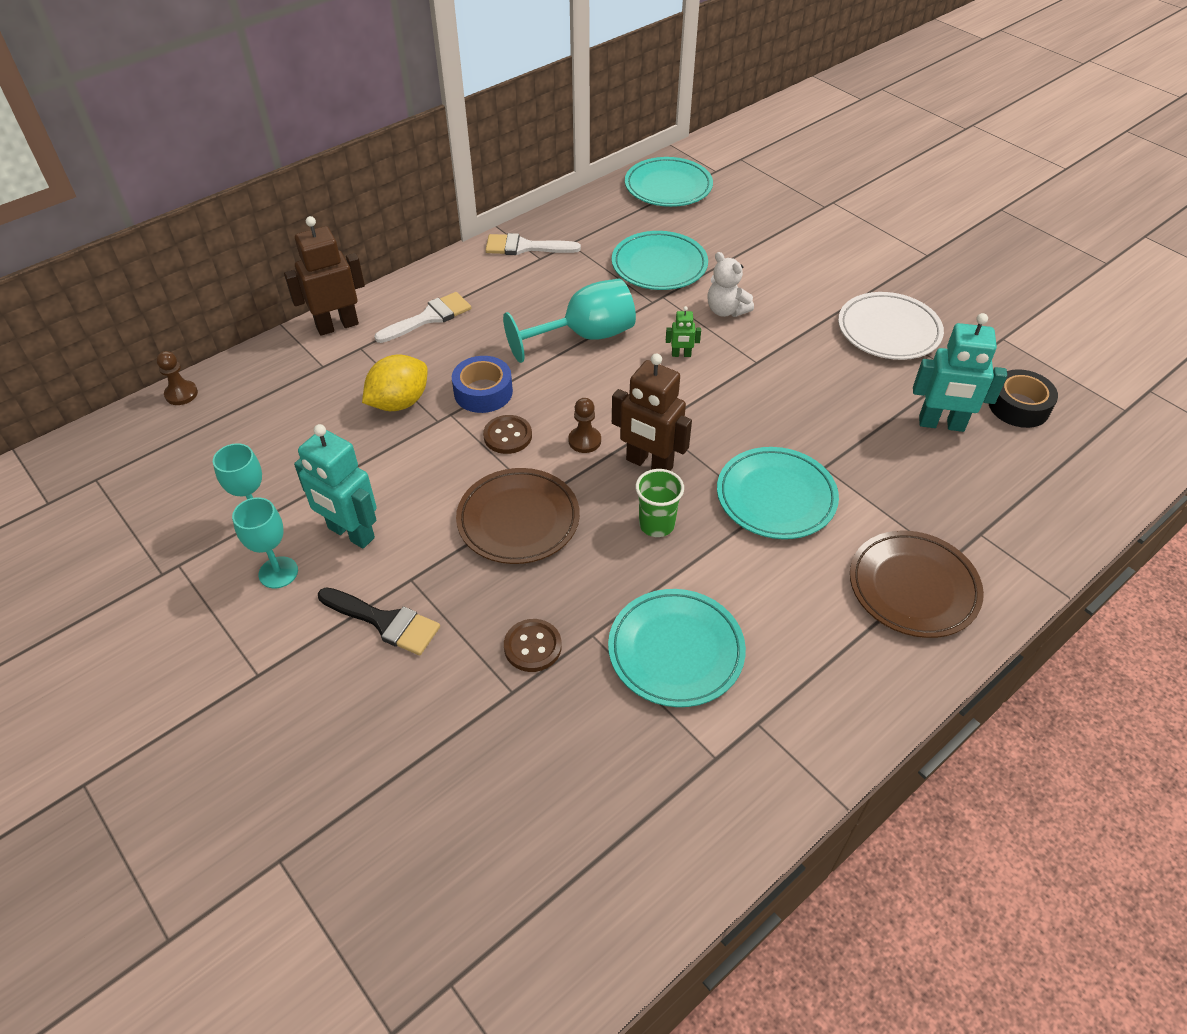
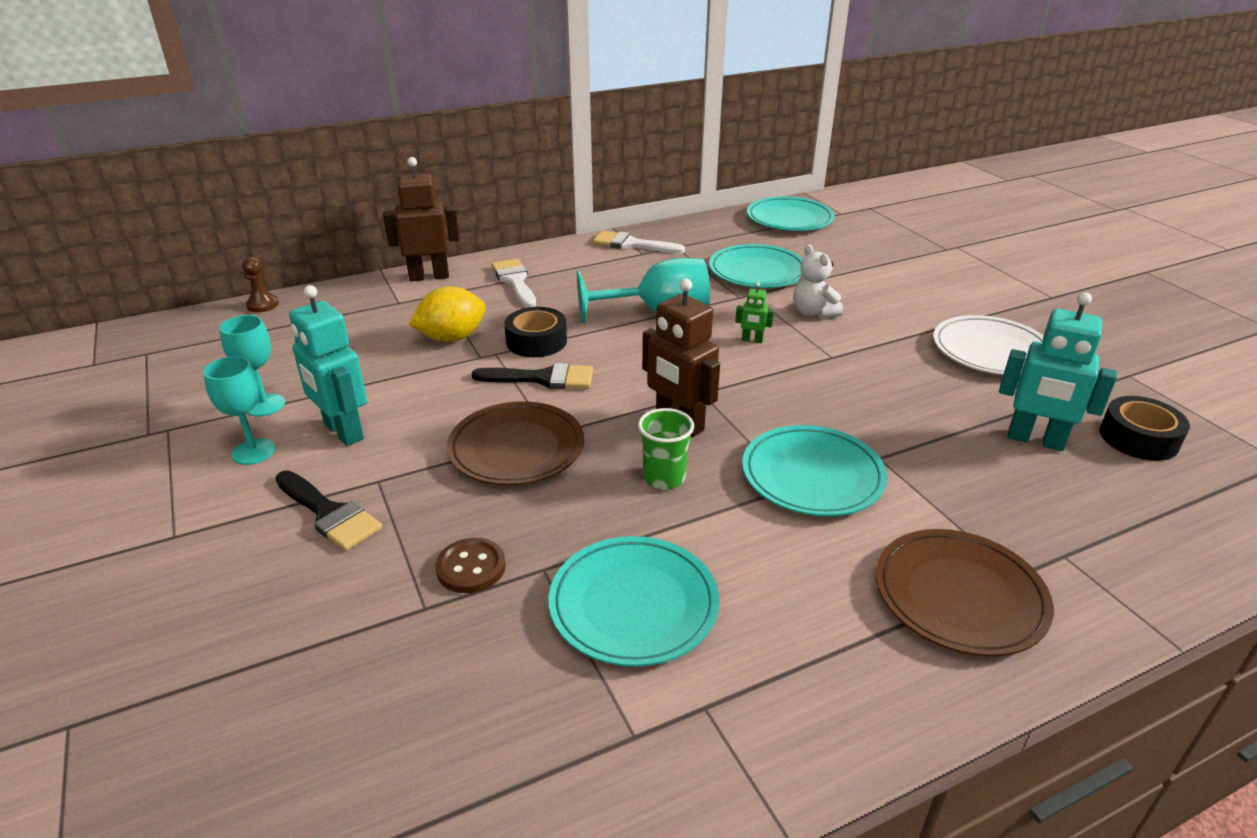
camera: 15 degrees right, 15 degrees down
white brush [374,292,471,343] -> white brush turned 90 degrees counterclockwise [491,259,536,308]
blue tape [452,356,513,413] -> black tape [504,307,567,357]
brown button [483,415,532,454] -> black brush [472,363,593,389]
brown pawn [568,398,601,453] -> none

